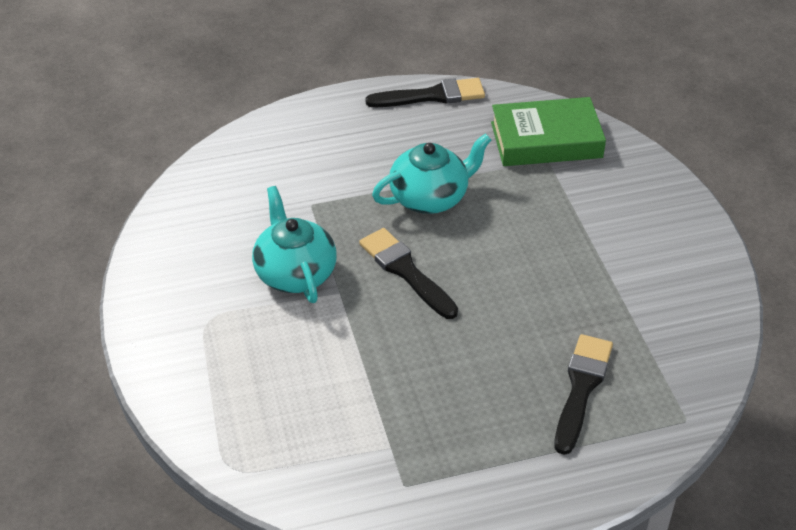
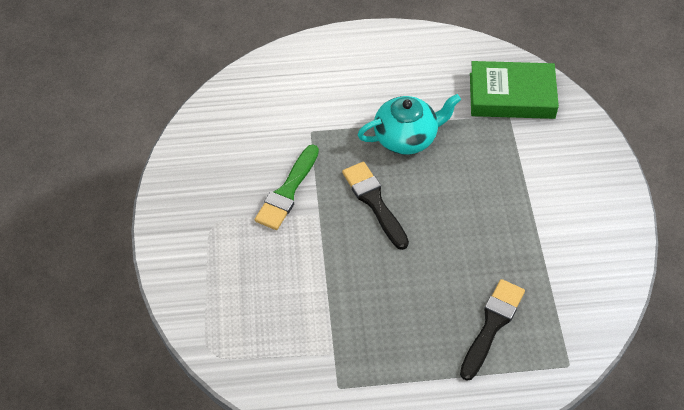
camera: 10 degrees right, 10 degrees up
turquoise teapot [252,186,337,303] -> green brush [255,145,319,230]
black brush [365,78,485,107] -> none

